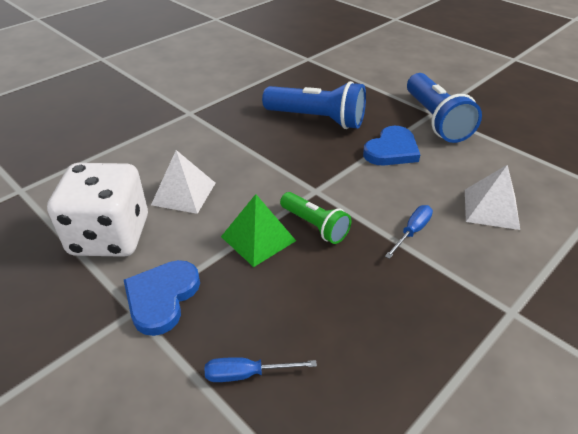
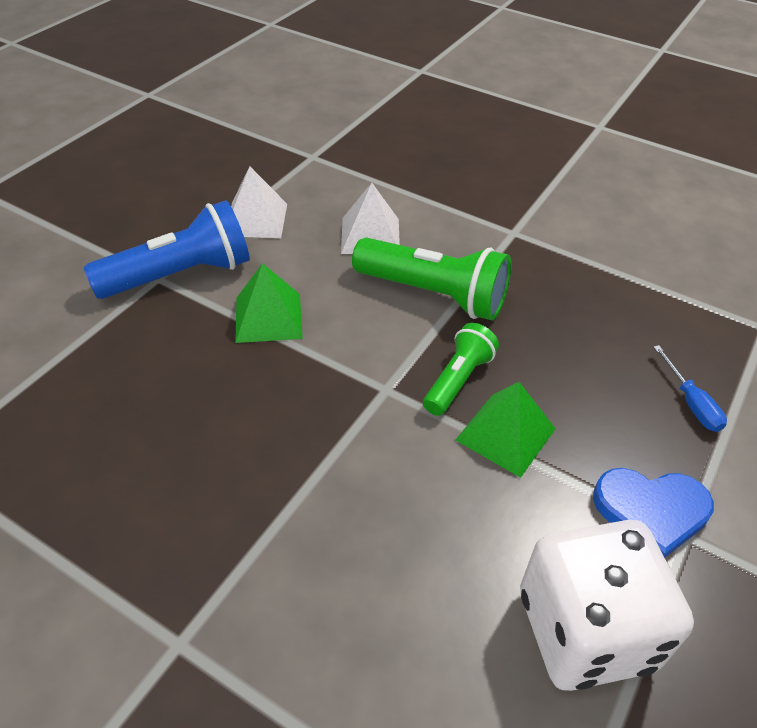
camera: 105 degrees left, 5 degrees up
white pyramid [151,150,215,214] -> white pyramid moved to [231,167,287,238]
blue flashlight [262,81,366,129] -> none
blue heart [363,126,420,166] -> green pyramid [235,263,303,343]
blue screwdriver [385,205,433,259] -> green flashlight [352,238,512,321]

